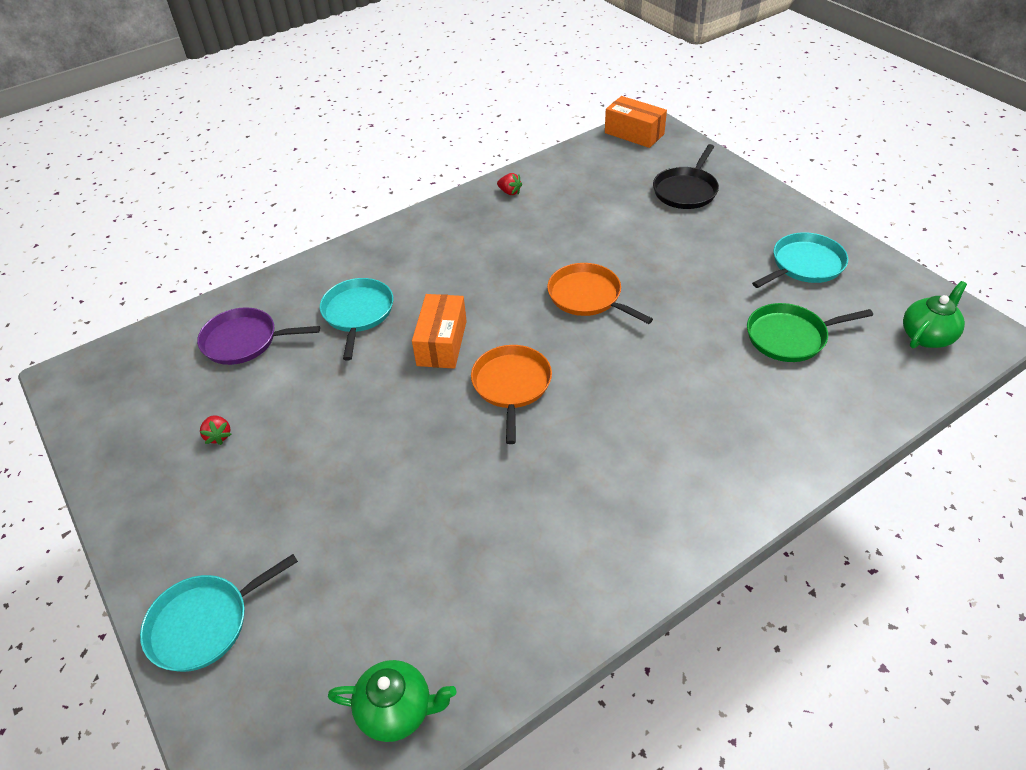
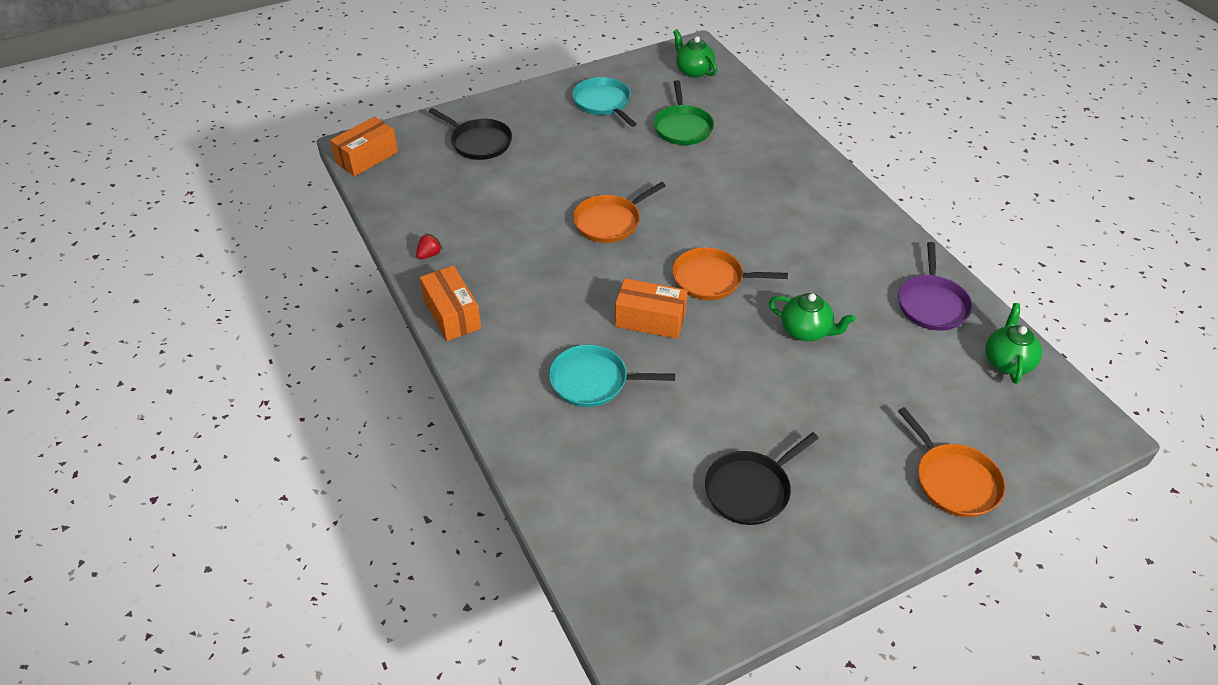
camera: 85 degrees left, 0 degrees up
turquoise pan [140,554,298,672] -> orange pan [898,407,1005,517]
purple pan [197,307,320,365] -> purple pan moved to [898,242,972,331]
red strawberry [200,415,232,445] -> black pan [705,432,819,525]
none -> orange box [419,265,481,341]
none -> green teapot [769,293,856,341]

